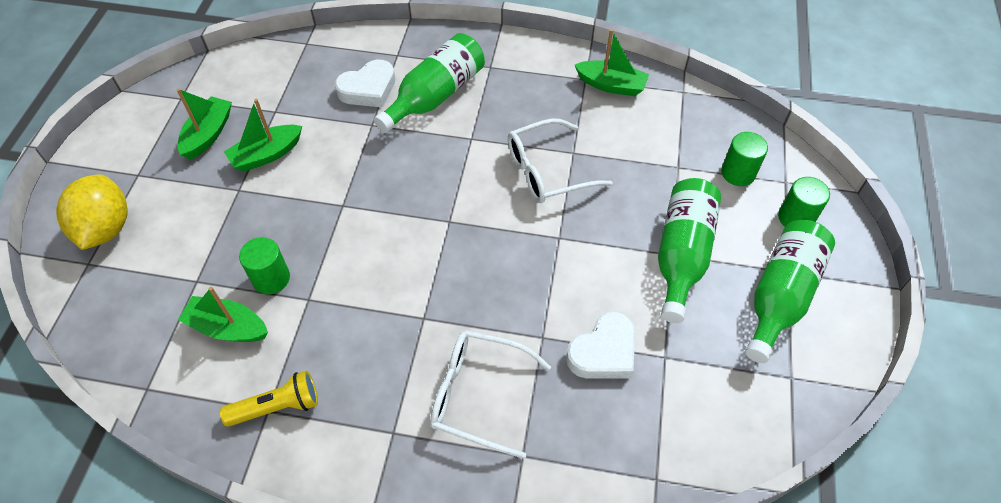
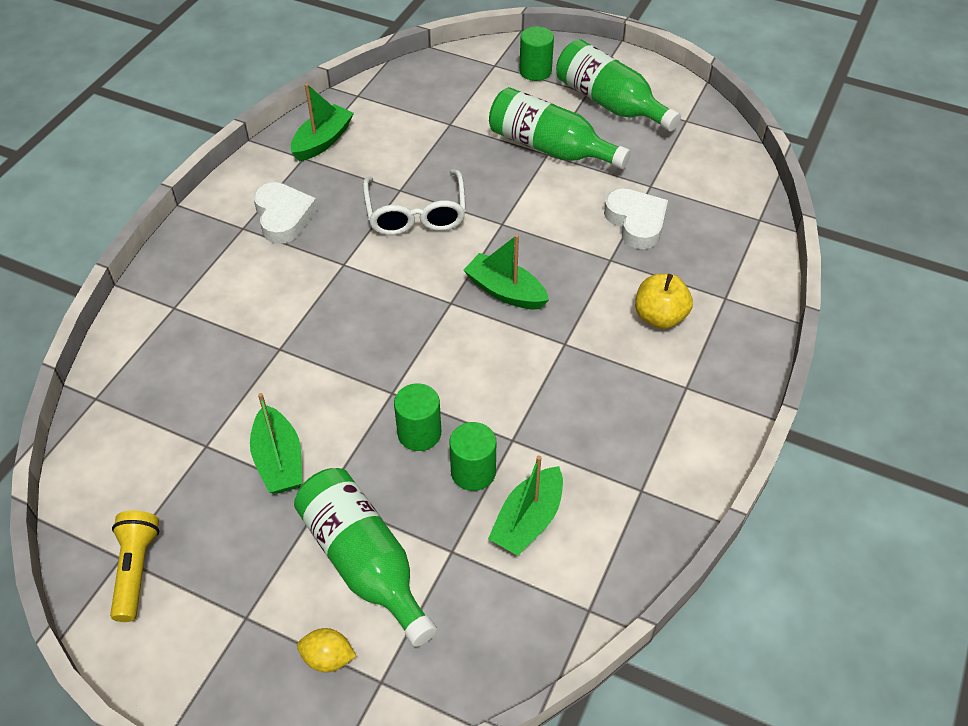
camera: 75 degrees left, 5 degrees down
yellow lemon [56,174,128,250] -> yellow lemon [297,628,356,672], size x0.49
green boat [176,88,232,160] -> green boat moved to [464,234,549,309]
yellow flashlight [220,371,318,427] -> yellow flashlight moved to [110,511,160,622]
white heart [335,60,395,108] -> white heart moved to [254,182,318,244]
green bottle [374,33,485,133] -> green bottle moved to [294,468,437,647]
white glasses [430,330,551,459] -> yellow apple [635,274,693,329]
green cylinder [721,132,768,186] -> green cylinder moved to [394,383,441,451]

